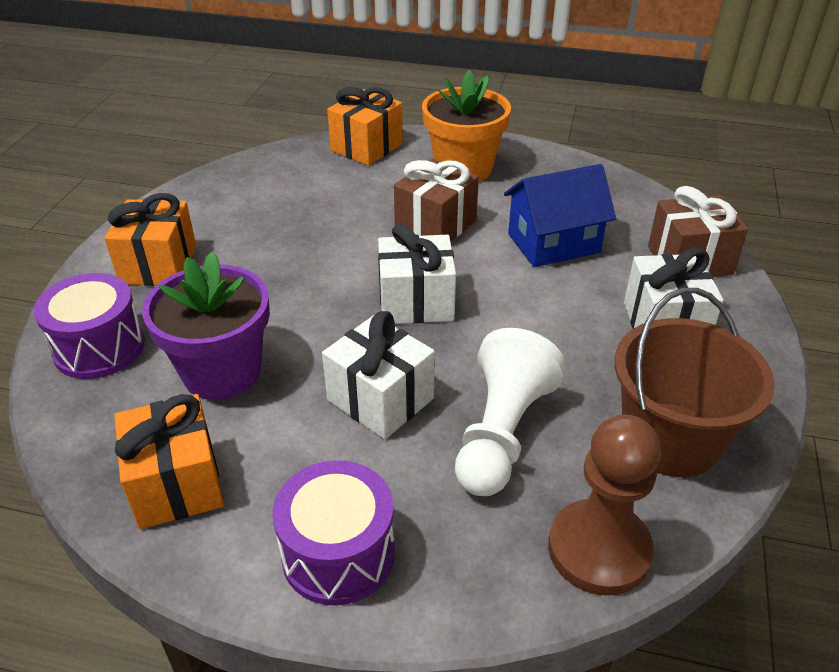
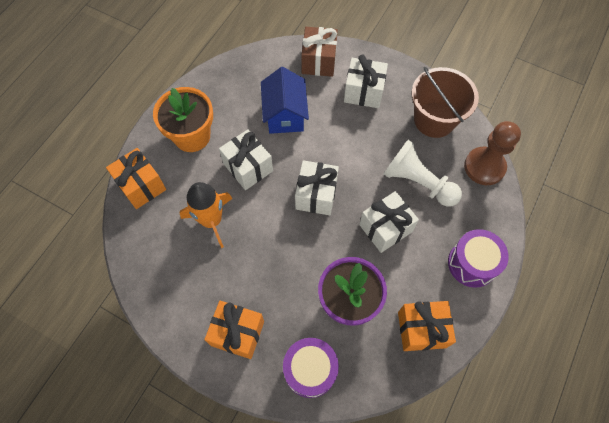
camera: 75 degrees left, 25 degrees up
brown gift [394,159,479,242] -> white gift [219,129,273,190]
none -> orange rocket [180,182,232,248]

